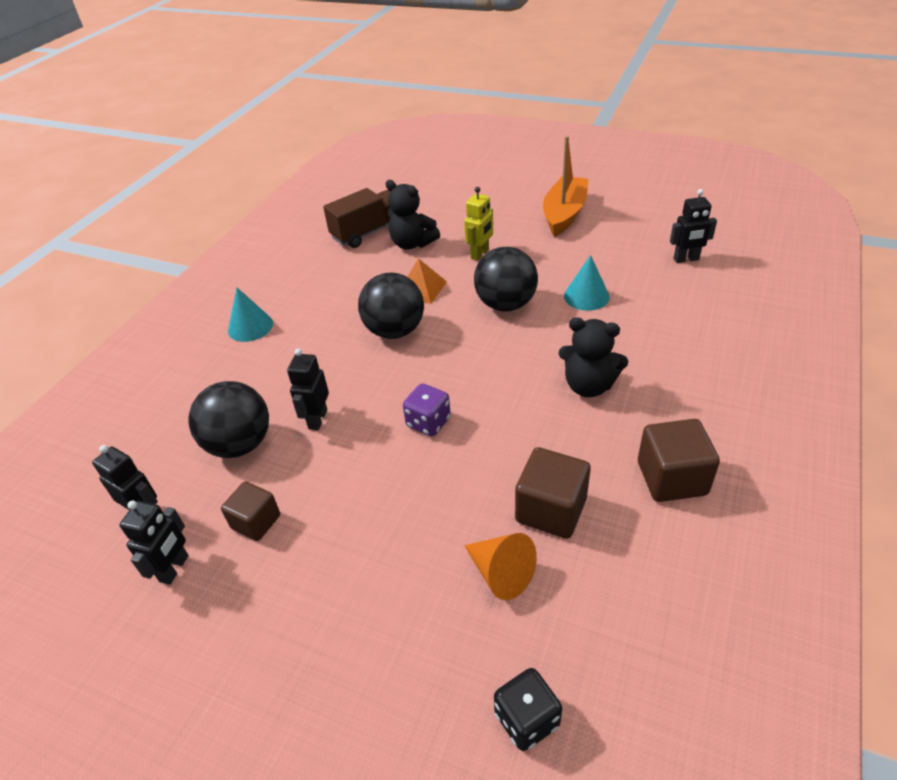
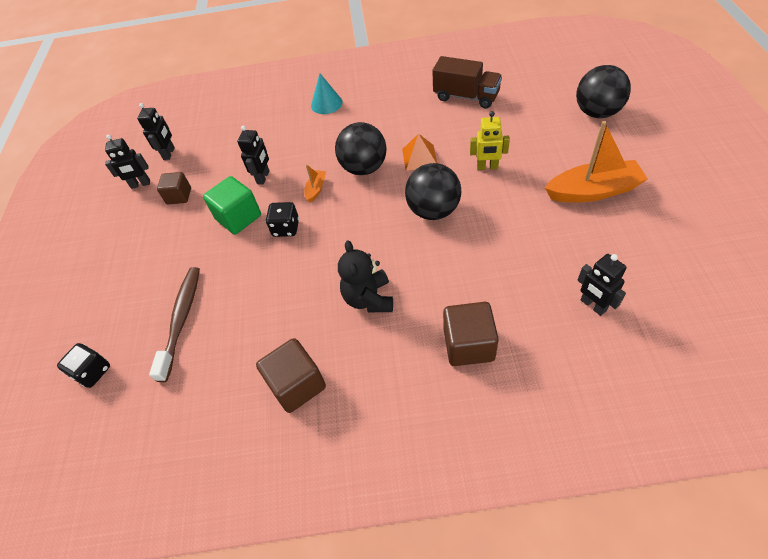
camera: 65 degrees right, 10 degrees up
black ball [189,381,269,458] -> black ball moved to [576,65,631,118]
black robot [287,349,329,430] -> black robot turned 120 degrees clockwise [237,126,270,184]
black teddy bear [385,180,440,249] -> none
purple dice [403,384,451,436] -> black dice [266,202,299,237]
orange cone [464,533,537,600] -> brown toothbrush [149,267,200,382]
brown cube [515,447,591,539] -> brown cube moved to [443,302,499,366]
turquoise cone [564,255,610,311] -> none
none -> green cube [203,176,261,235]
none -> orange boat [304,164,326,203]

